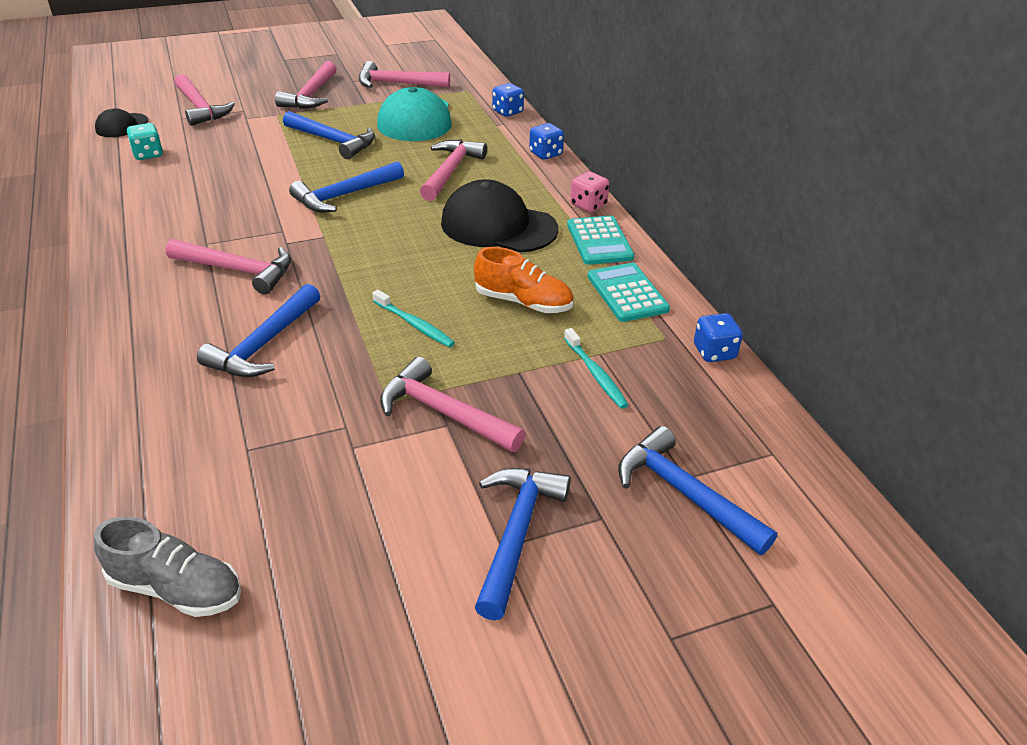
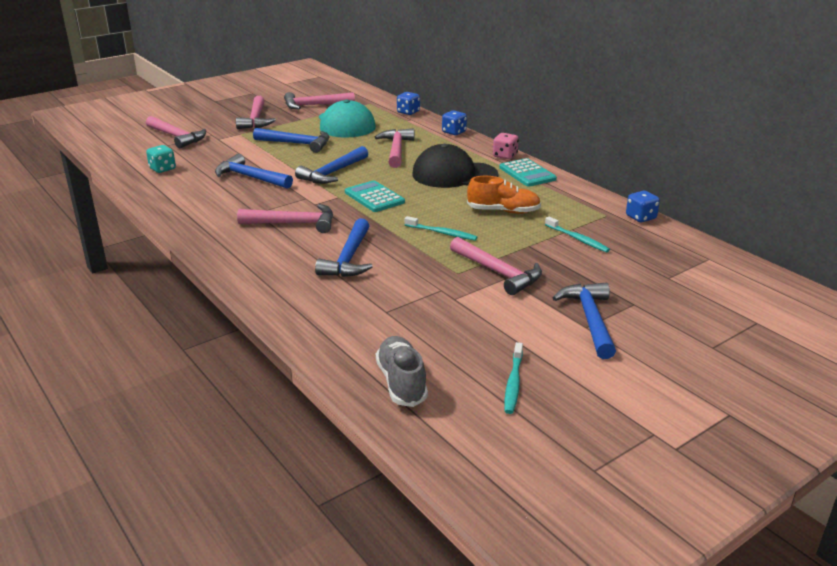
camera: 15 degrees left, 10 degrees down
grey shoe [94,517,241,617] -> grey shoe turned 105 degrees counterclockwise [376,336,428,407]
black cap [95,108,148,137] -> none
pink hammer [380,357,525,452] -> pink hammer turned 150 degrees counterclockwise [450,237,542,295]
turquoise calculator [588,263,670,322] -> turquoise calculator moved to [345,180,405,212]
blue hammer [618,426,777,555] -> blue hammer moved to [215,154,293,189]
none -> turquoise toothbrush [504,342,523,414]

